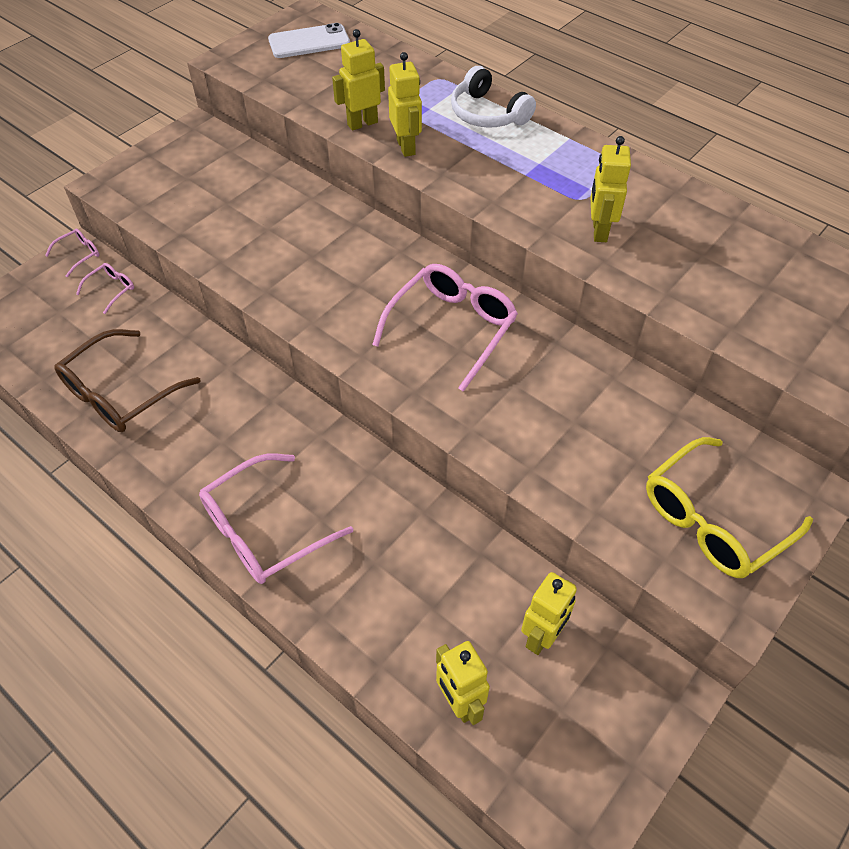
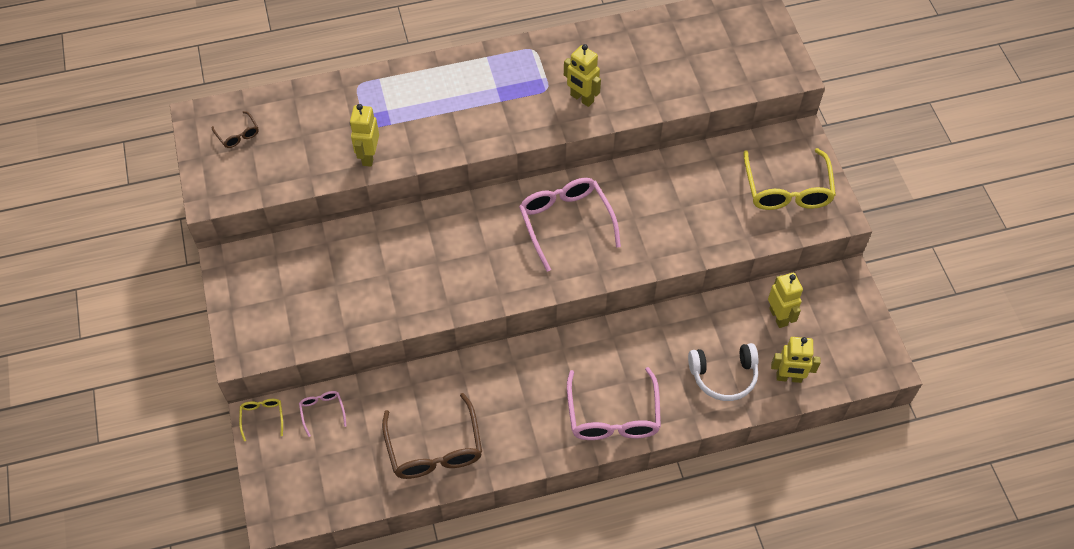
camera: 55 degrees left, 5 degrees up
pink glasses [45,228,99,277] -> yellow glasses [239,399,283,441]
white phone [268,23,350,58] -> brown glasses [212,111,259,148]
yellow robot [388,52,422,157] -> none
white headphones [451,66,536,128] -> white headphones moved to [688,343,759,401]

